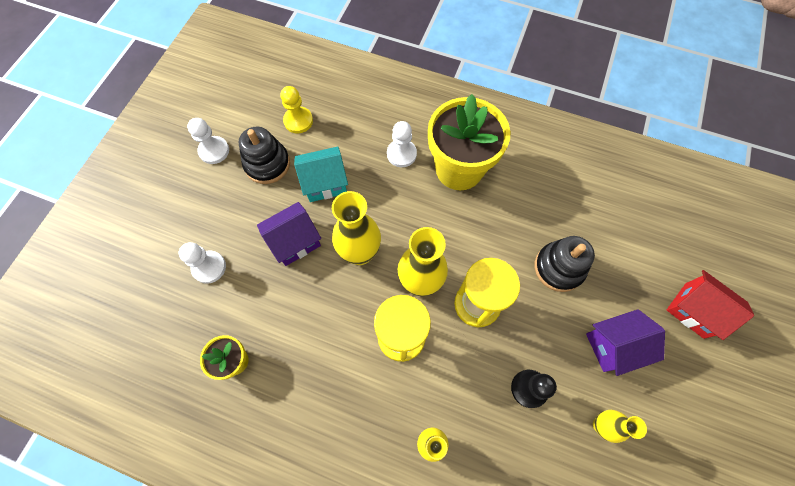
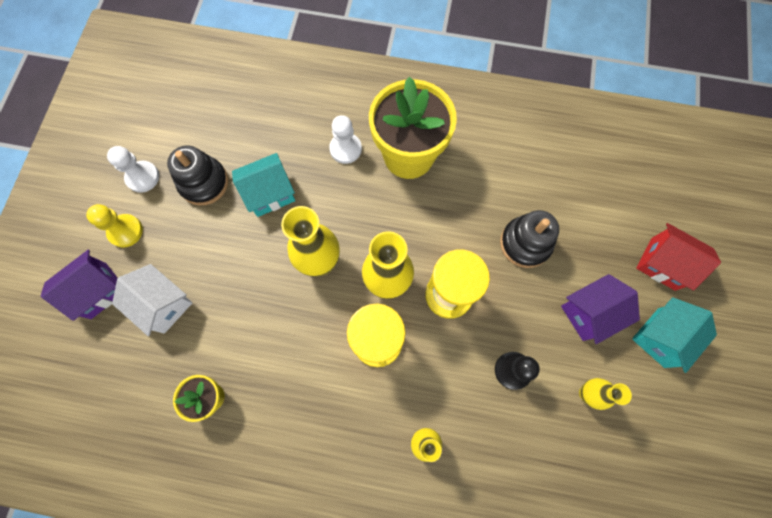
camera: 10 degrees left, 5 degrees up
white pawn [179,242,226,284] -> white house [112,264,192,336]
purple house [257,202,321,266] -> purple house moved to [41,250,118,321]
yellow pawn [281,86,313,133] -> yellow pawn moved to [86,204,143,248]
none -> turquoise house [632,297,717,373]

